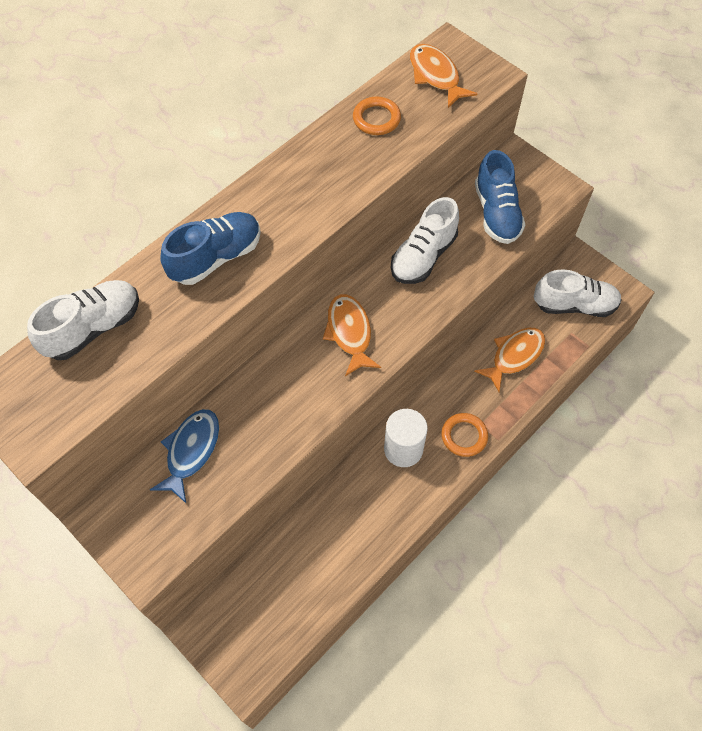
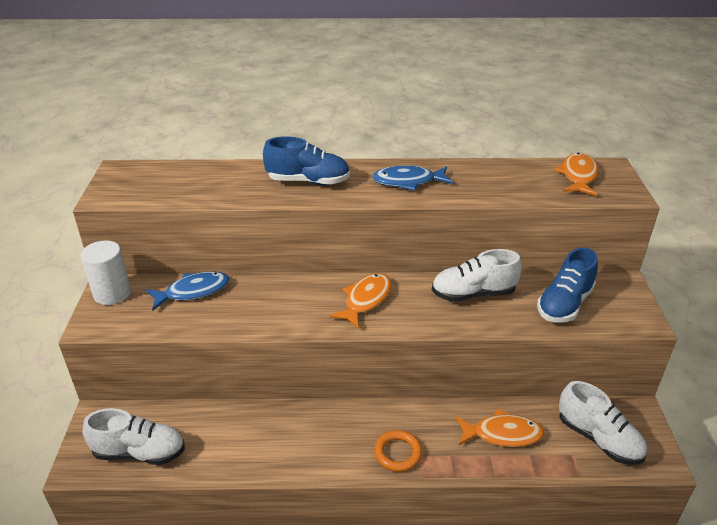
camera: 45 degrees right, 25 degrees down
white shoe [27,280,139,360] -> white shoe moved to [82,408,185,465]
orange ring [353,97,401,135] -> none
white cylinder [384,409,428,467] -> white cylinder moved to [81,240,131,305]
none -> blue fish [372,165,453,191]

